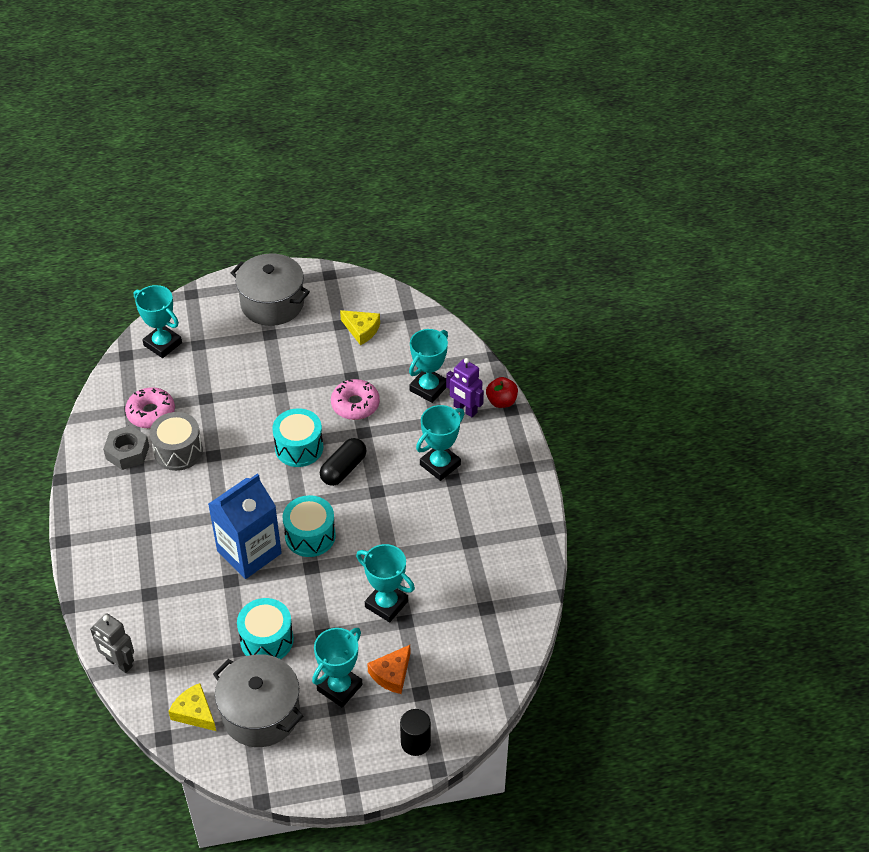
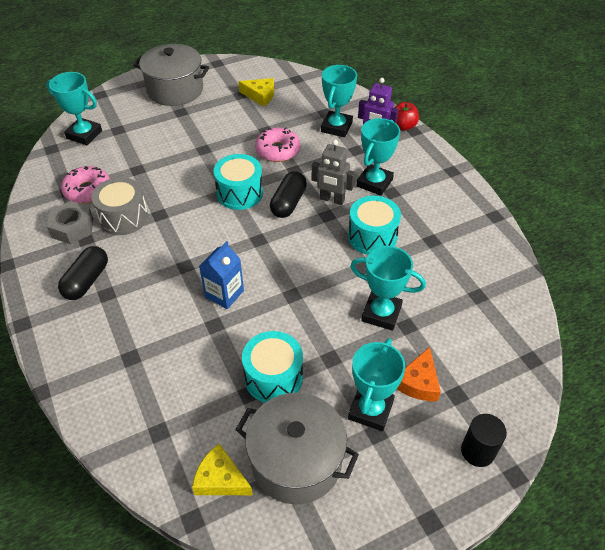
camera: 15 degrees left, 0 degrees up
grey robot [90,613,134,673] -> grey robot moved to [312,140,355,205]
blue carton [208,473,282,579] -> blue carton [199,241,244,309], size x0.58
turquoise drum [283,495,336,557] -> turquoise drum moved to [348,196,401,255]
none -> black capsule [58,246,108,300]

